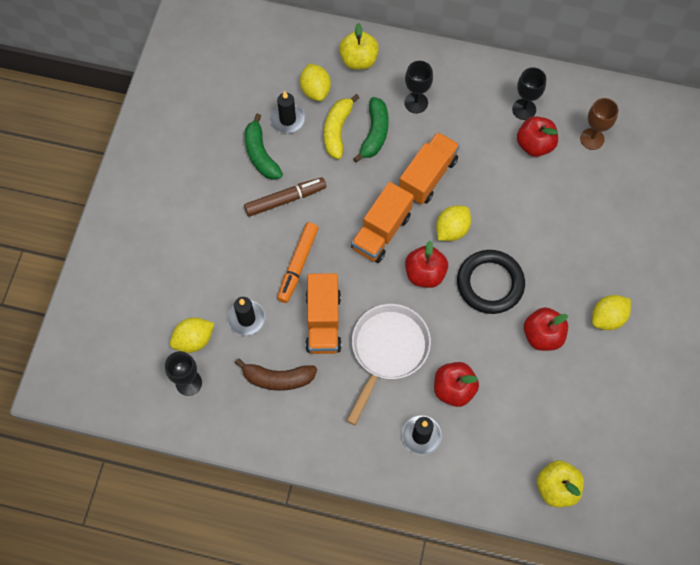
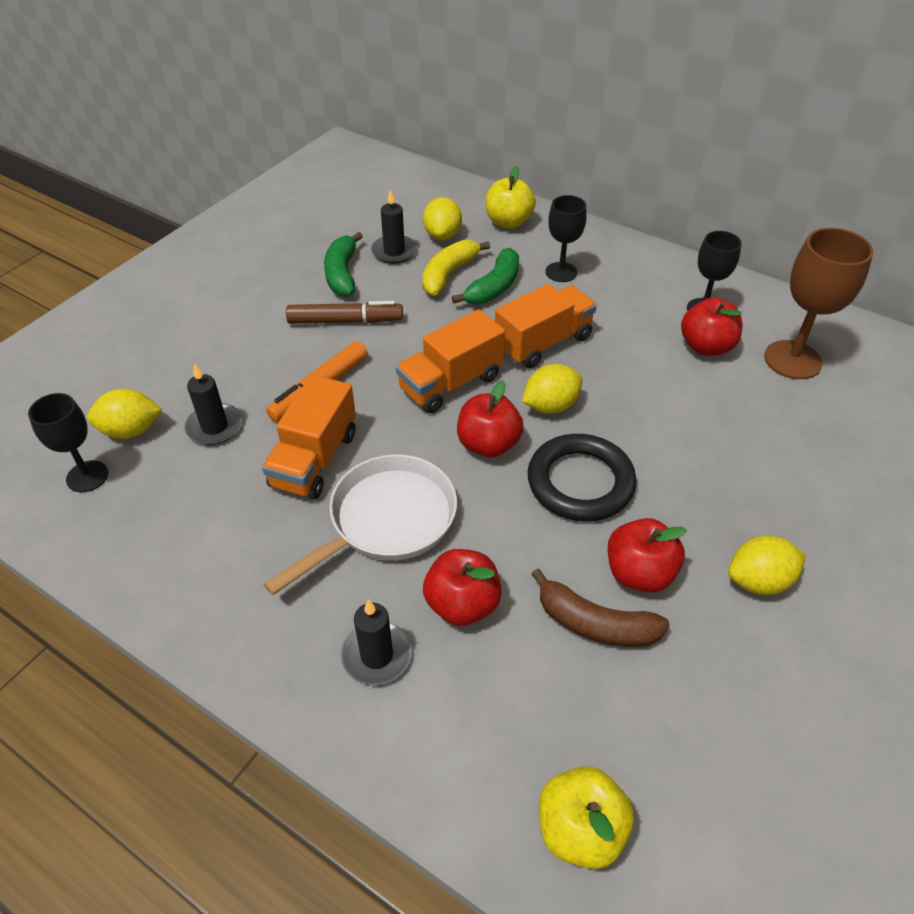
camera: 20 degrees right, 20 degrees down
brown banana [235,359,317,391] -> brown banana moved to [531,568,670,647]
brown goblet [580,98,618,150] -> brown goblet [764,228,874,379], size x1.57

